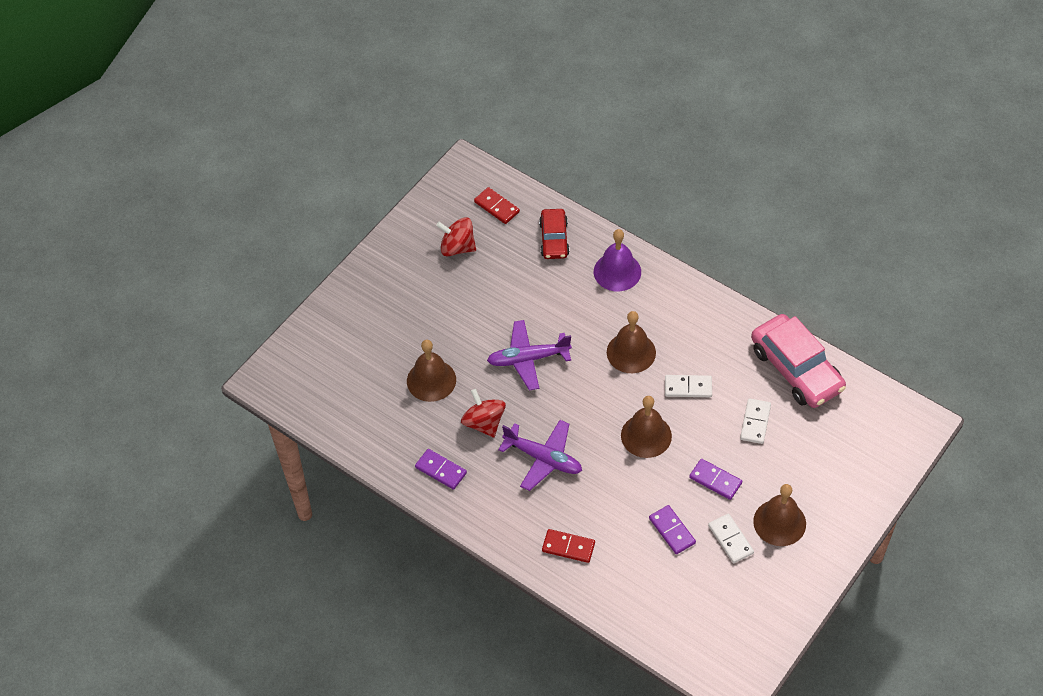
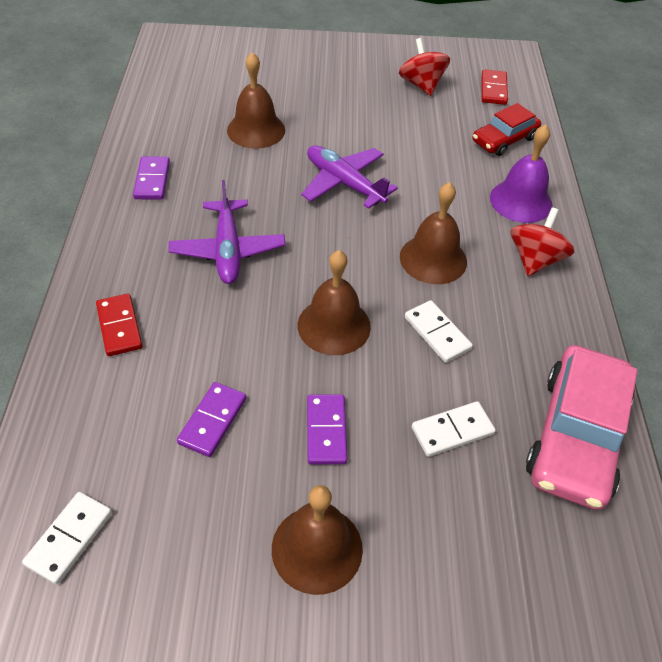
camera: 50 degrees right, 5 degrees down
red spinning top [461,389,506,438] -> red spinning top moved to [511,207,574,276]
white domino [708,513,754,563] -> white domino moved to [22,492,112,585]

